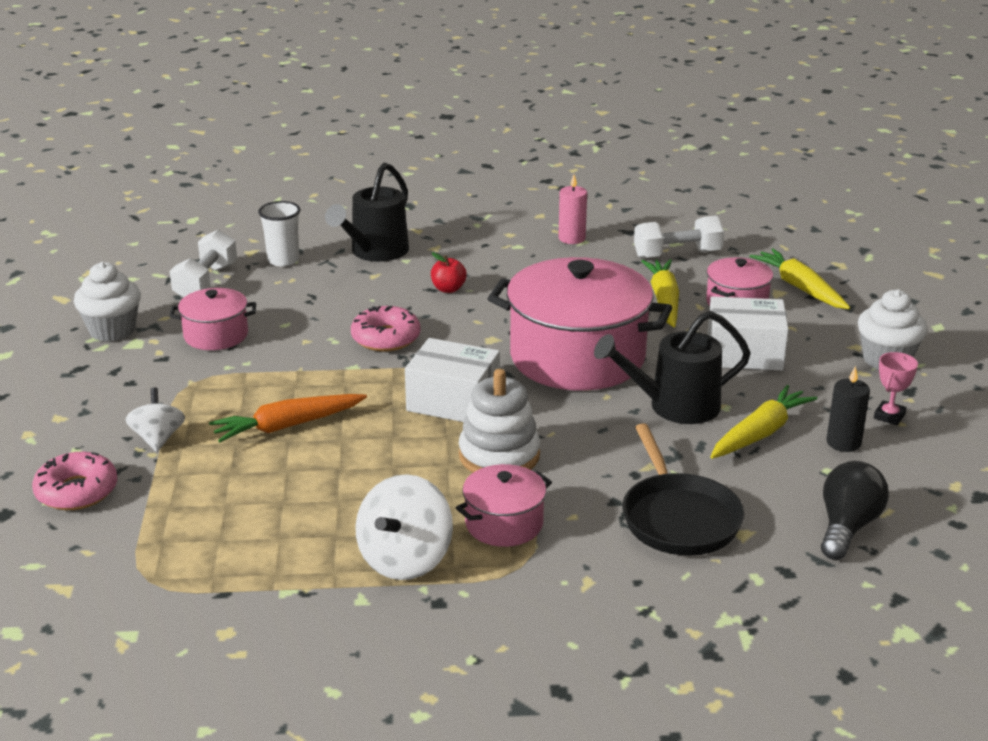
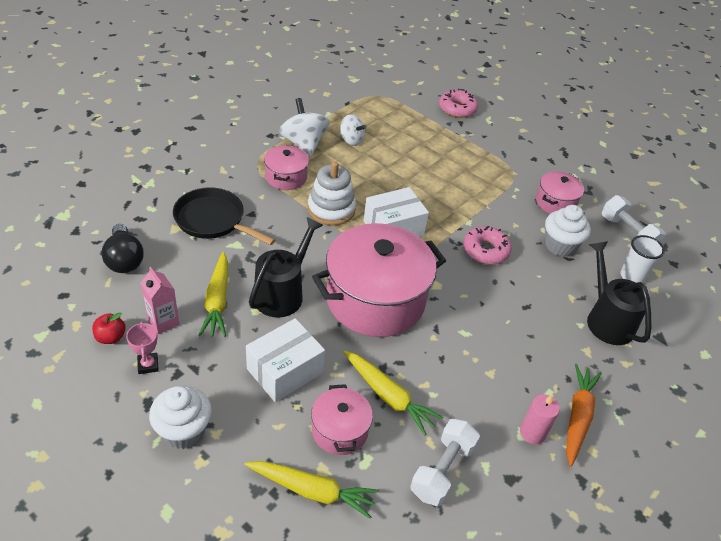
camera: 130 degrees right, 15 degrees up
white cupcake [74,262,141,342] -> white cupcake moved to [545,205,591,257]
white spinning top [126,387,185,452] -> white spinning top moved to [340,114,366,146]
orange carrot [209,394,367,442] -> orange carrot moved to [566,364,602,467]
red apple [431,252,467,293] -> red apple moved to [92,312,126,344]
black candle [827,366,870,452] -> pink carton [141,267,180,334]

